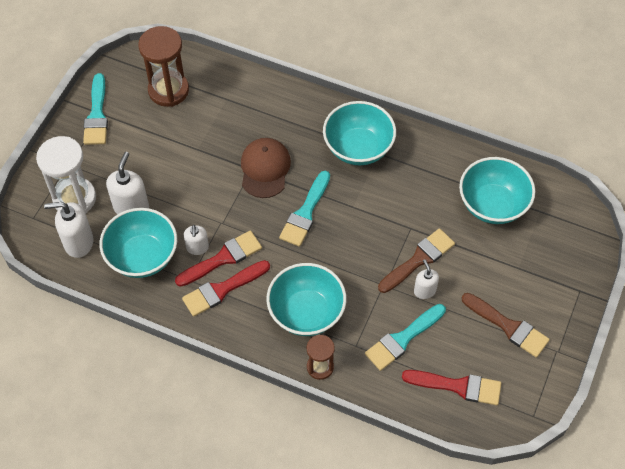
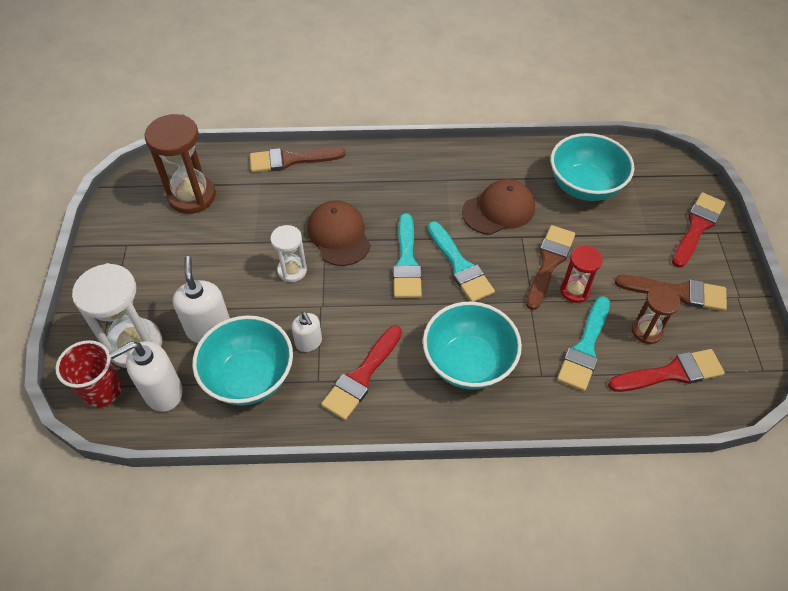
camera: 25 degrees left, 5 degrees down
turquoise brush [83,73,108,145] -> turquoise brush moved to [428,221,495,302]
red brush [175,230,262,287] -> red brush moved to [672,192,725,268]
brown hourglass [307,335,335,380] -> brown hourglass moved to [632,286,681,344]
turquoise bowl [323,101,396,165] -> none
white soap dispenser [414,259,439,299] -> red hourglass [560,245,603,303]
none -> red cup [55,340,122,408]
none -> brown brush [250,147,346,172]
none -> white hourglass [270,225,307,282]
none -> brown cap [462,179,535,235]

